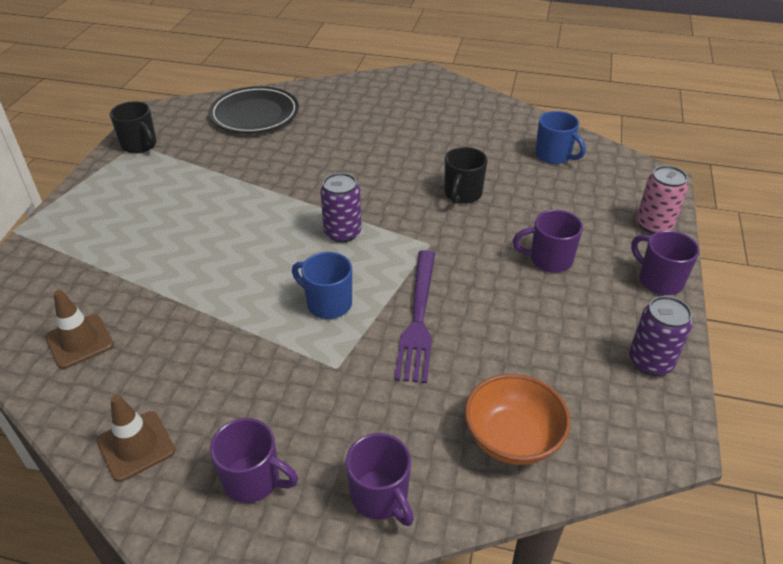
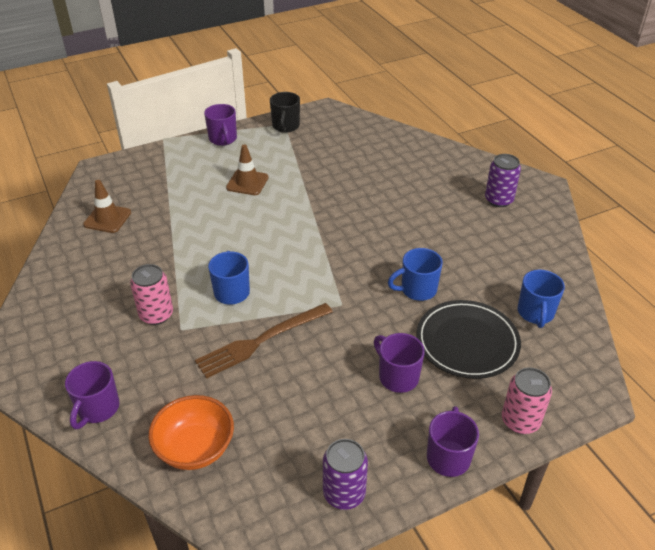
camera: 50 degrees right, 0 degrees up
brown traffic cone [97,394,175,482] -> brown traffic cone moved to [226,144,269,195]
black plate [209,86,299,133] -> black plate moved to [416,300,521,379]
purple mug [210,418,298,503] -> purple mug moved to [204,104,237,146]
purple can [320,173,362,242] -> purple can moved to [485,154,521,207]
purple fork [395,250,435,383] -> brown fork [195,303,333,379]
black mug [444,147,487,204] -> blue mug [388,248,443,301]
none -> pink can [130,264,173,325]

